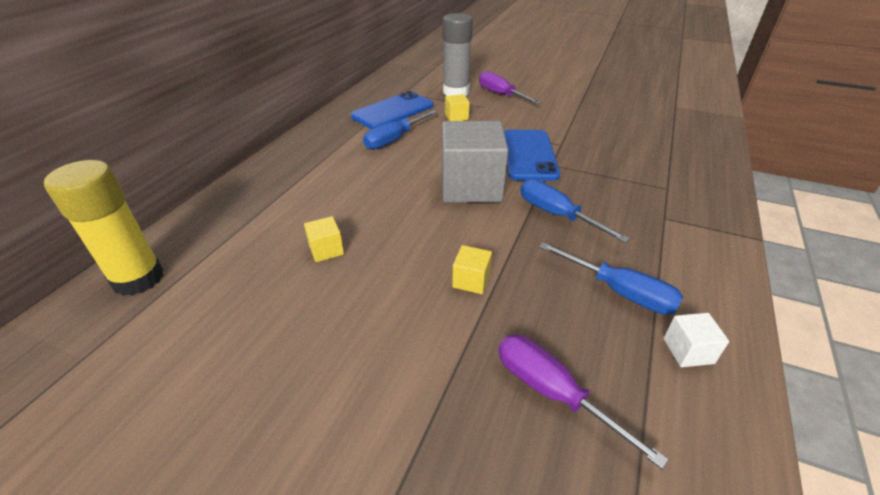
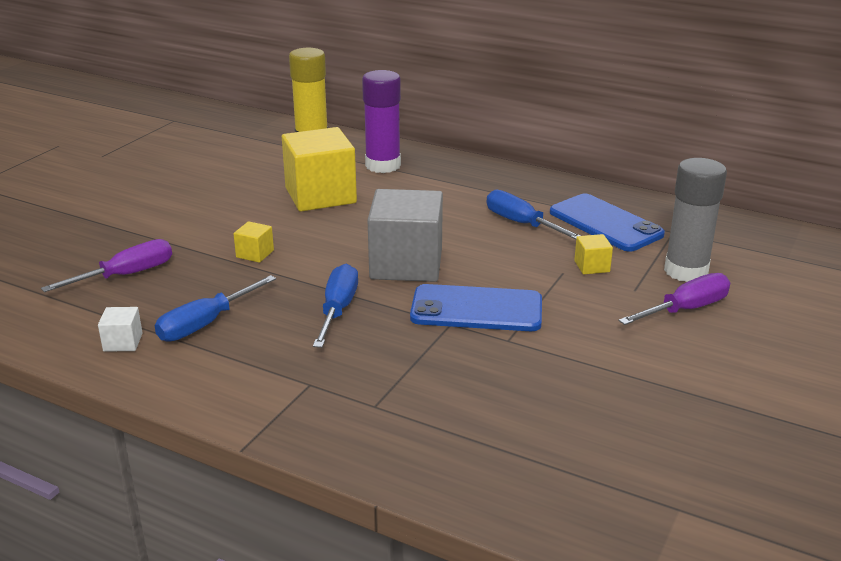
camera: 95 degrees right, 10 degrees down
yellow cube [304,216,344,262] -> yellow cube [282,127,357,212], size x2.36
blue screwdriver [520,179,630,243] -> blue screwdriver turned 45 degrees counterclockwise [313,264,358,348]
none -> purple glue stick [362,70,401,173]

